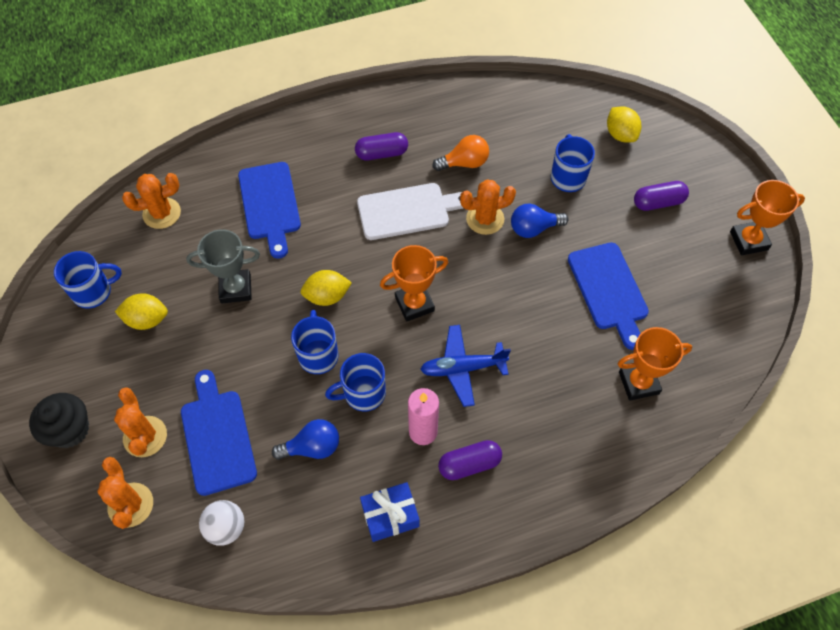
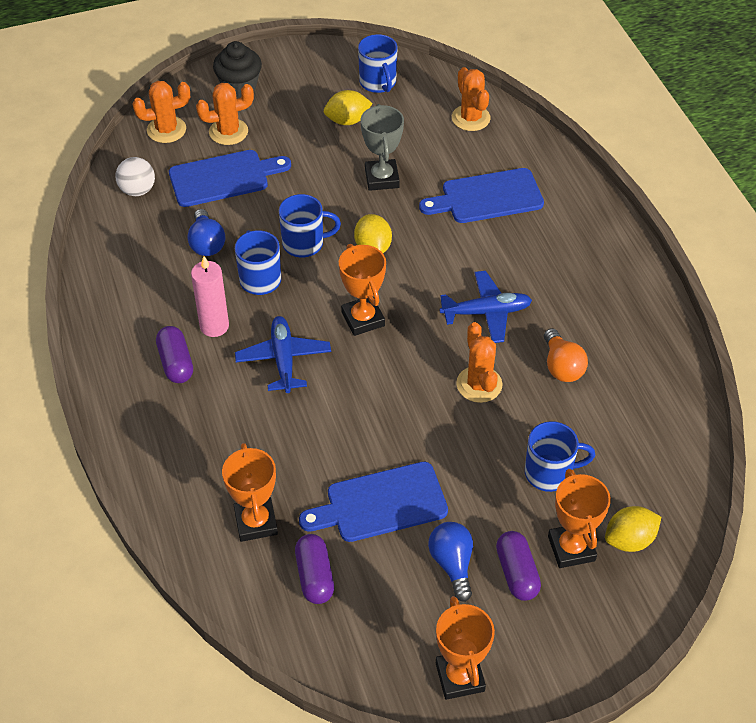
camera: 90 degrees right, 10 degrees down
yellow lemon [115,293,168,330] -> yellow lemon turned 75 degrees clockwise [324,90,372,125]
purple capsule [355,132,408,160] -> purple capsule moved to [295,534,334,604]
white cutting board [357,183,463,240] -> blue plane [439,271,532,343]
blue gift [360,482,420,542] -> none
blue light bulb [511,203,569,238] -> blue light bulb moved to [428,522,473,602]
none -> orange trophy [548,469,611,568]

